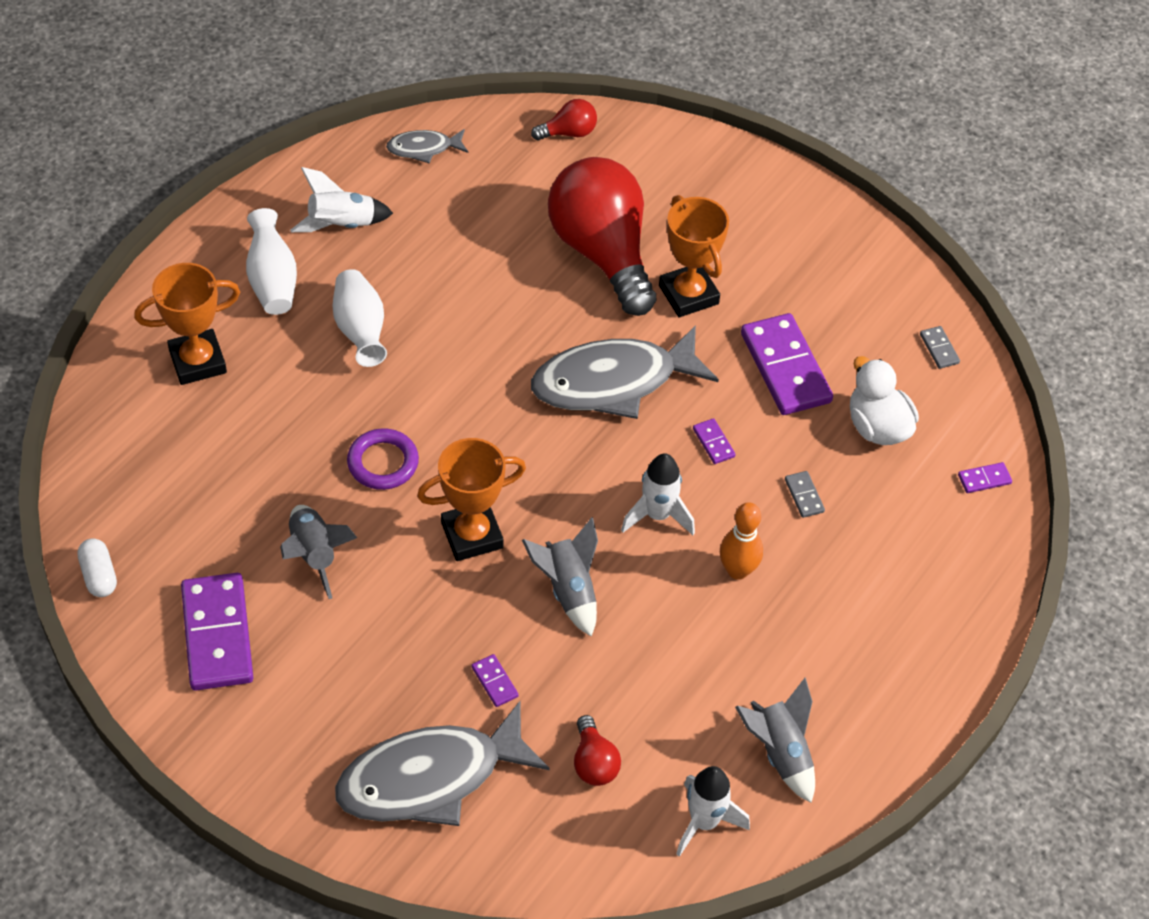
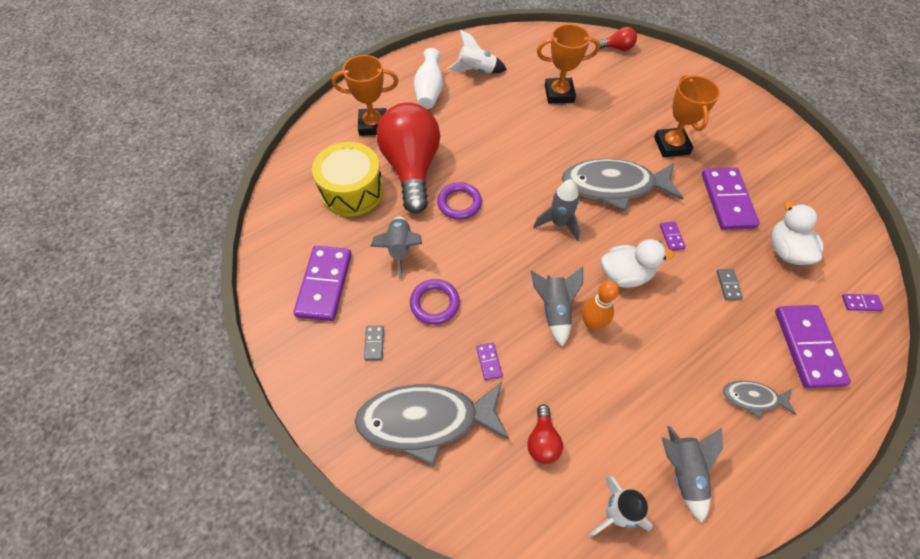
camera: 20 degrees right, 5 degrees up
white capsule [77,538,117,597] -> none
white vase [332,269,387,367] -> none
grey fish [386,129,469,163] -> grey fish moved to [723,381,796,419]
orange trophy [417,438,526,561] -> orange trophy moved to [537,24,600,104]
red light bulb [548,157,656,316] -> red light bulb moved to [377,102,440,213]
white rocket [621,453,695,535] -> white duck [601,239,674,288]
orange bowling pin [720,502,763,580] -> orange bowling pin moved to [582,280,619,330]
grey domino [920,326,960,369] -> grey domino moved to [364,325,384,360]
none -> yellow drum [312,142,384,216]
none -> purple ring [410,279,460,325]
none -> grey rocket [533,179,580,241]
none -> purple domino [775,305,851,388]

